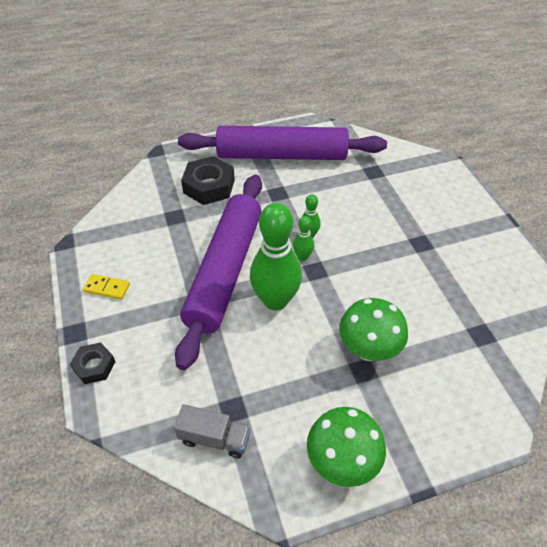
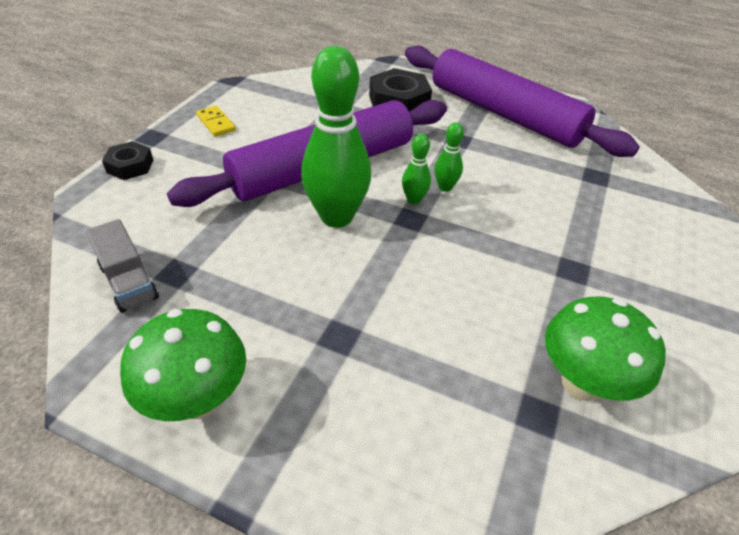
camera: 40 degrees right, 5 degrees down
green mushroom [339,298,408,361] -> green mushroom moved to [545,297,666,401]

